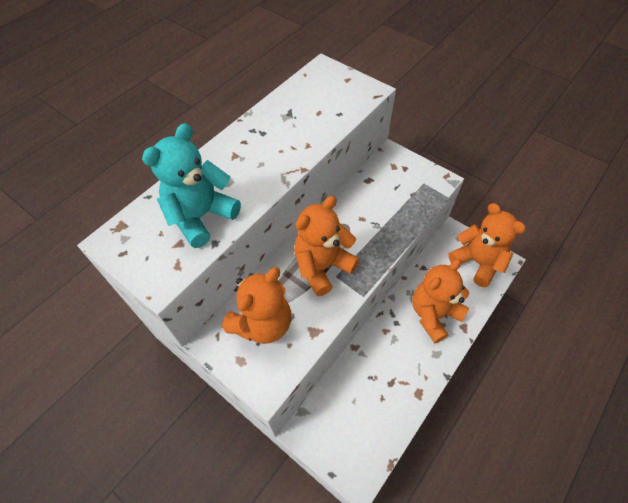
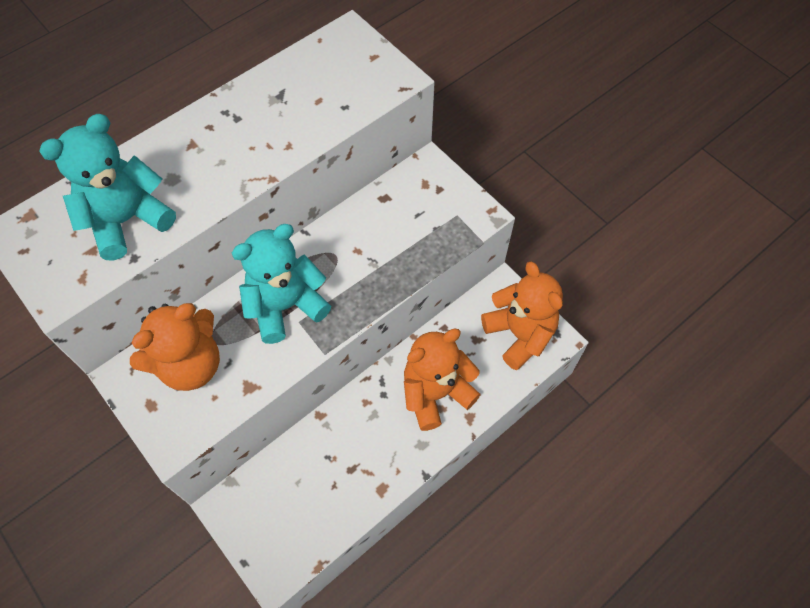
camera: 10 degrees right, 5 degrees up
orange teddy bear [294,196,360,296] -> turquoise teddy bear [232,224,331,344]

